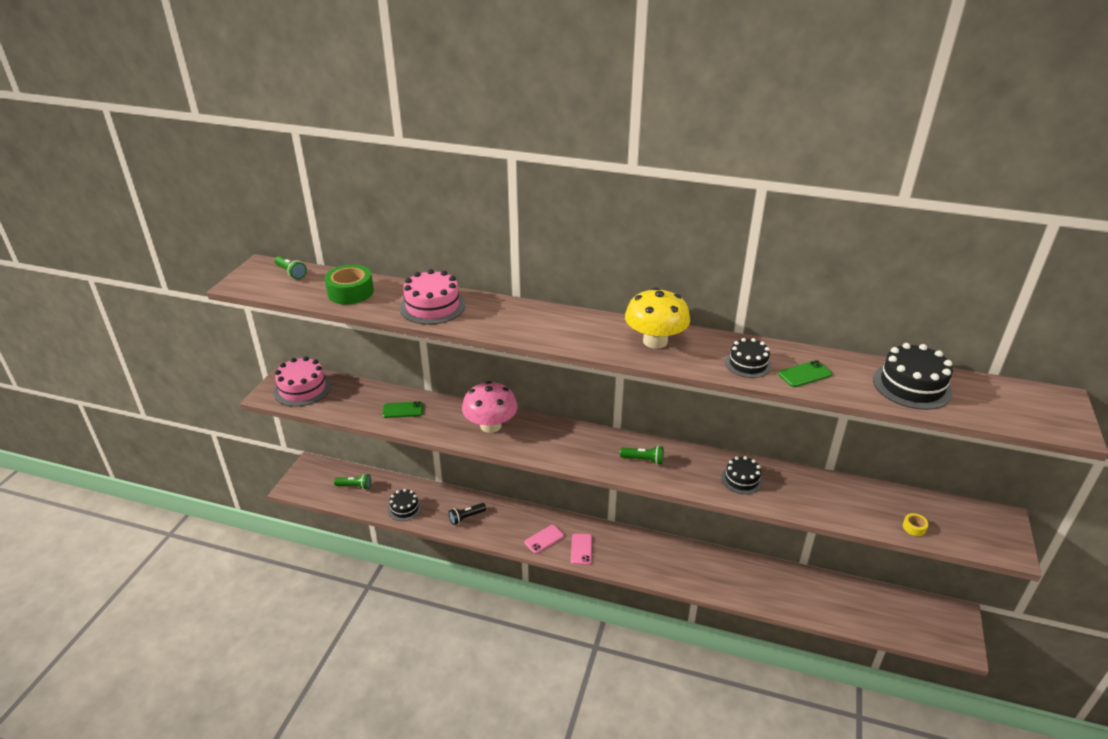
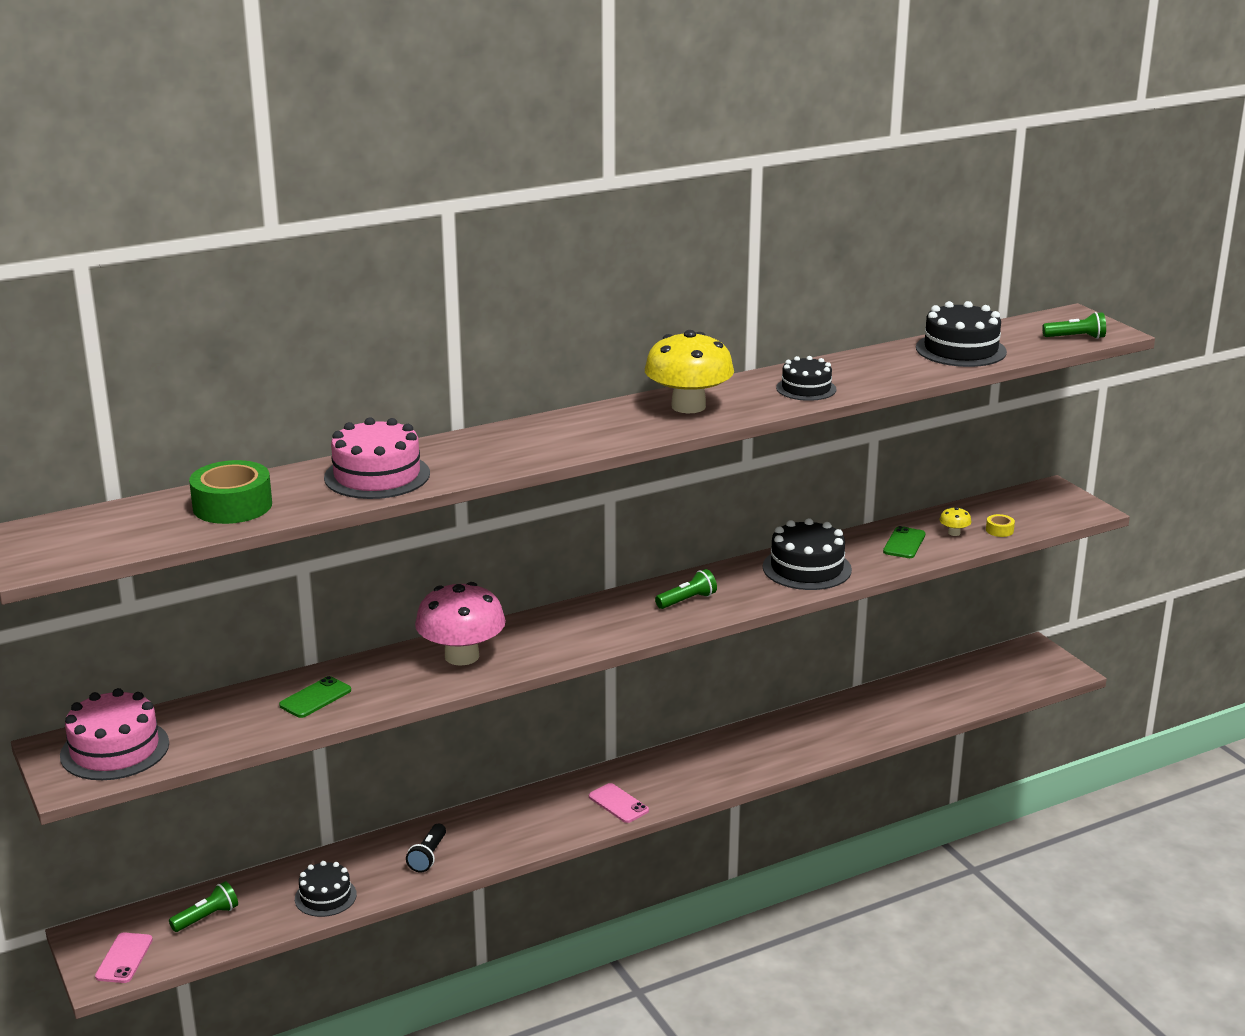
camera: 45 degrees left, 10 degrees down
green flashlight [275,256,307,279] -> green flashlight moved to [1042,312,1106,339]
pink phone [525,525,564,554] -> pink phone moved to [95,932,153,983]
black cake [721,456,763,494] -> black cake [763,518,852,590], size x1.57
green phone [778,360,832,387] -> green phone moved to [883,526,926,558]
none -> yellow mushroom [940,507,971,536]

